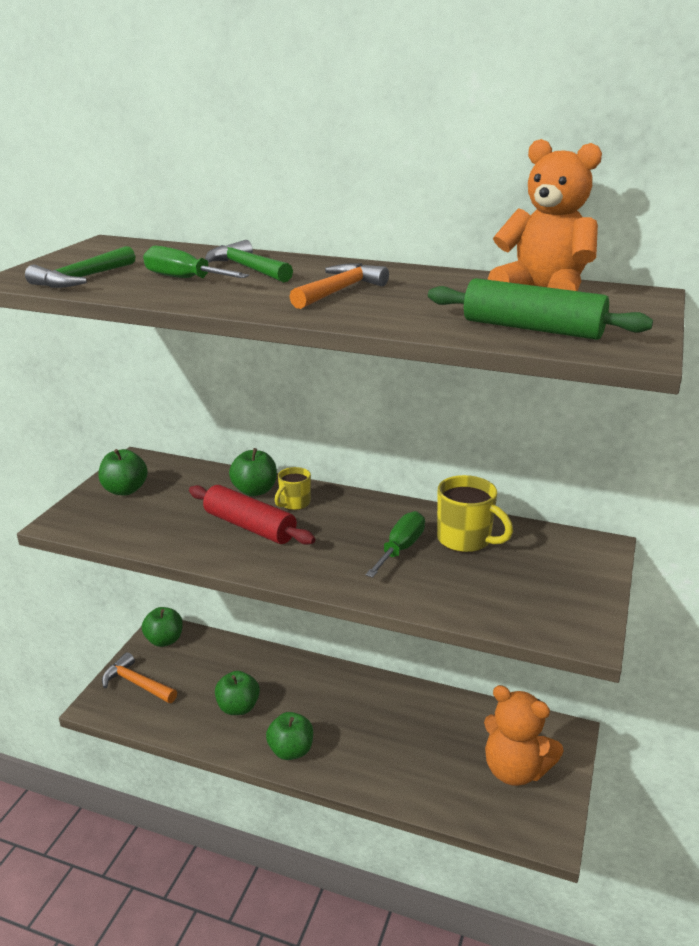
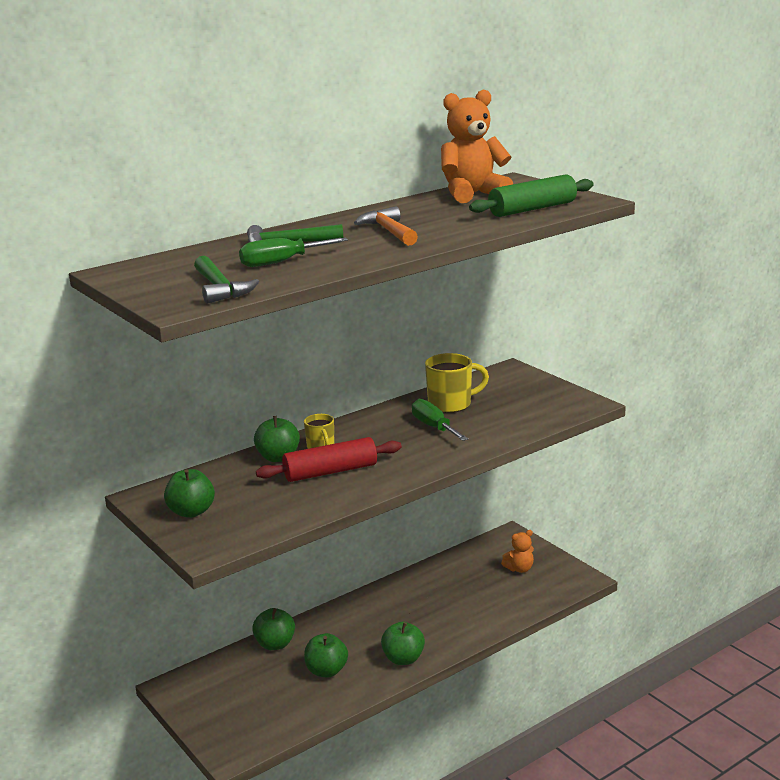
camera: 55 degrees left, 5 degrees down
orange hammer [102,652,177,703] -> none
green apple [142,607,183,647] -> green apple moved to [252,608,295,650]
orange teddy bear [484,685,564,786] -> orange teddy bear [501,530,534,573], size x0.52

